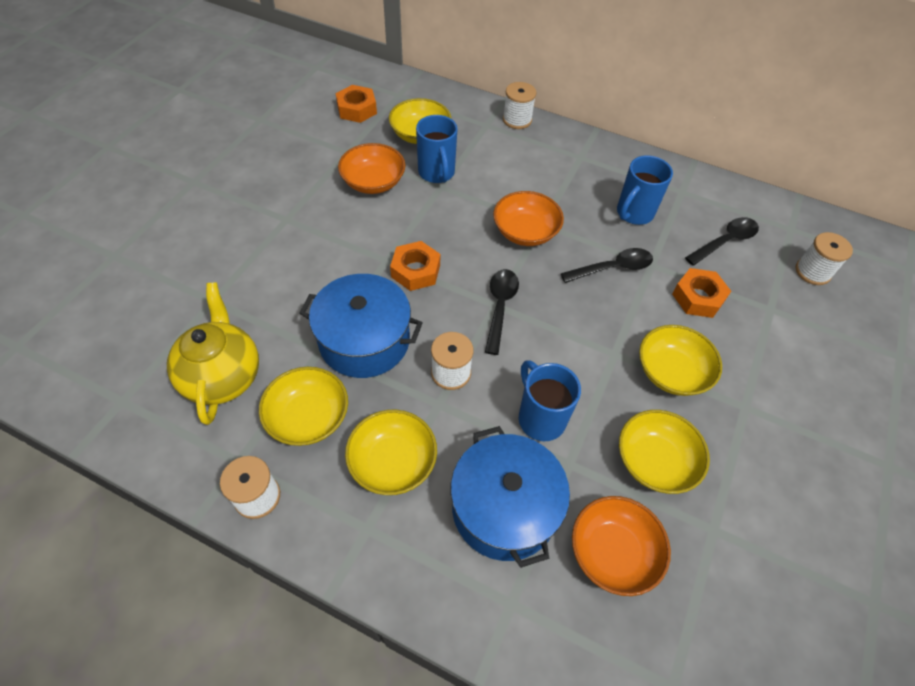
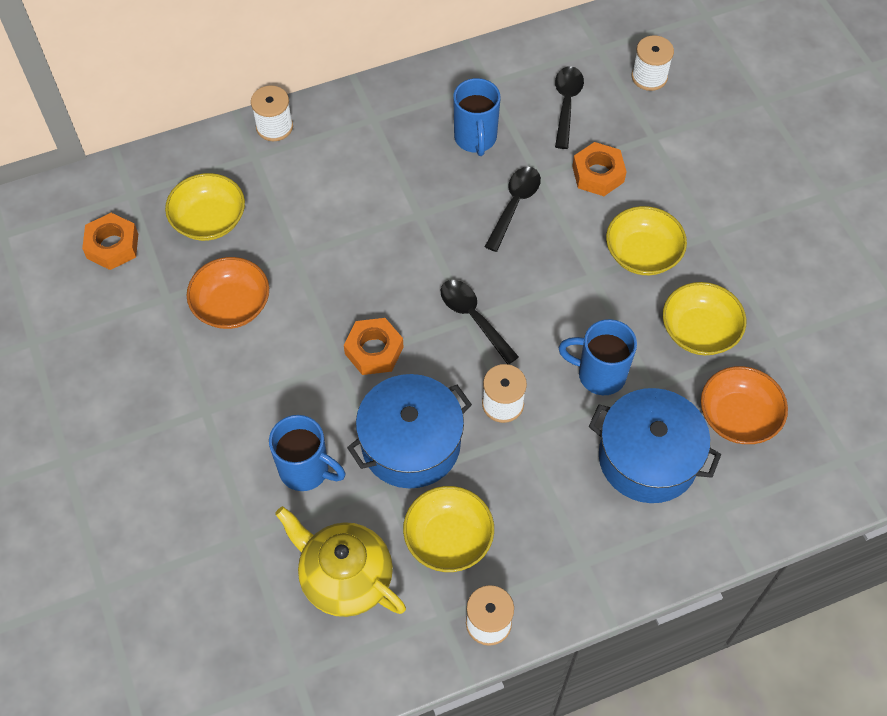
camera: 45 degrees left, 5 degrees up
yellow bowl [345,410,437,495] -> none
blue mug [416,115,458,183] -> blue mug moved to [269,415,346,491]
orange bowl [493,191,564,246] -> none

